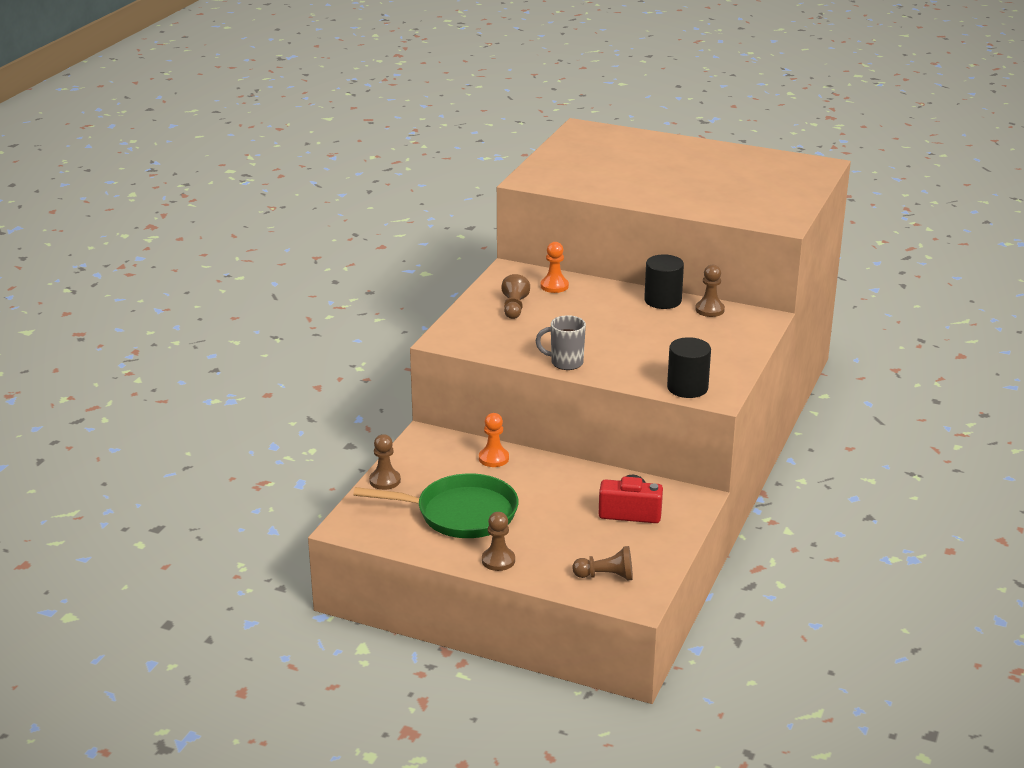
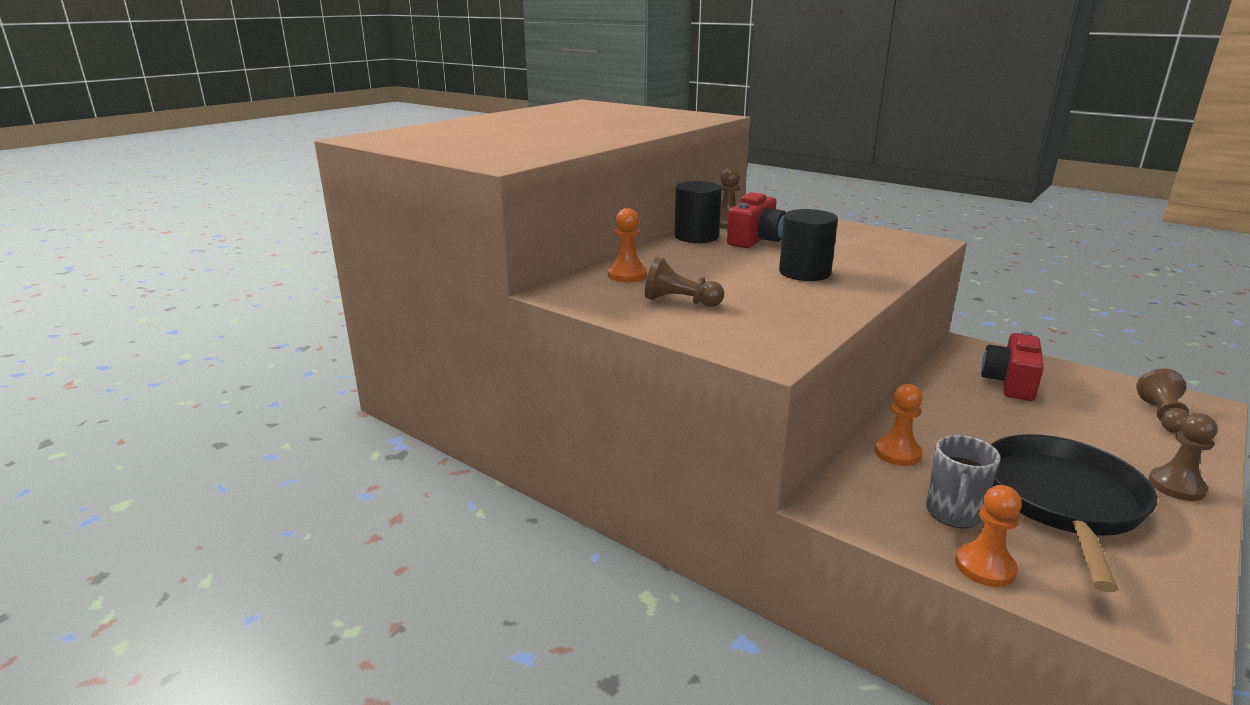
camera: 75 degrees left, 5 degrees down
green pan [353,473,519,538] -> black pan [991,434,1157,592]
brown pawn [369,434,401,490] -> orange pawn [955,485,1022,587]
grey mug [536,315,586,370] -> grey mug moved to [926,435,1001,528]
black cylinder [667,337,711,398] -> black cylinder moved to [779,209,838,281]
none -> red camera [727,192,786,248]

